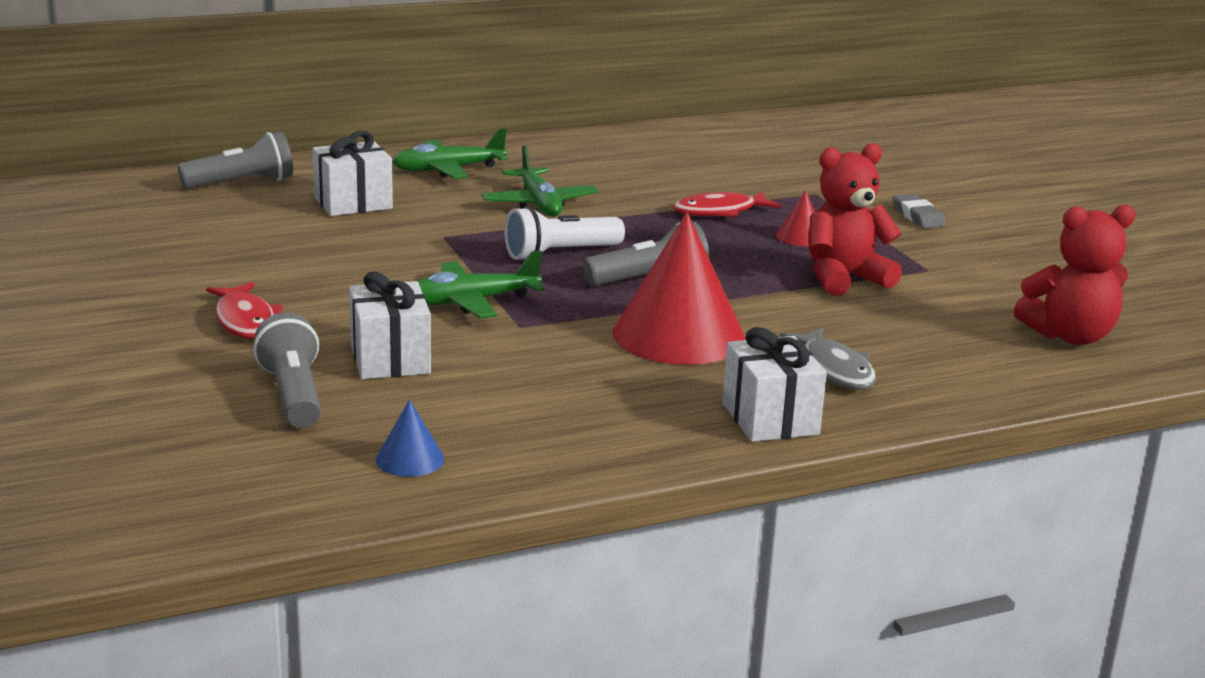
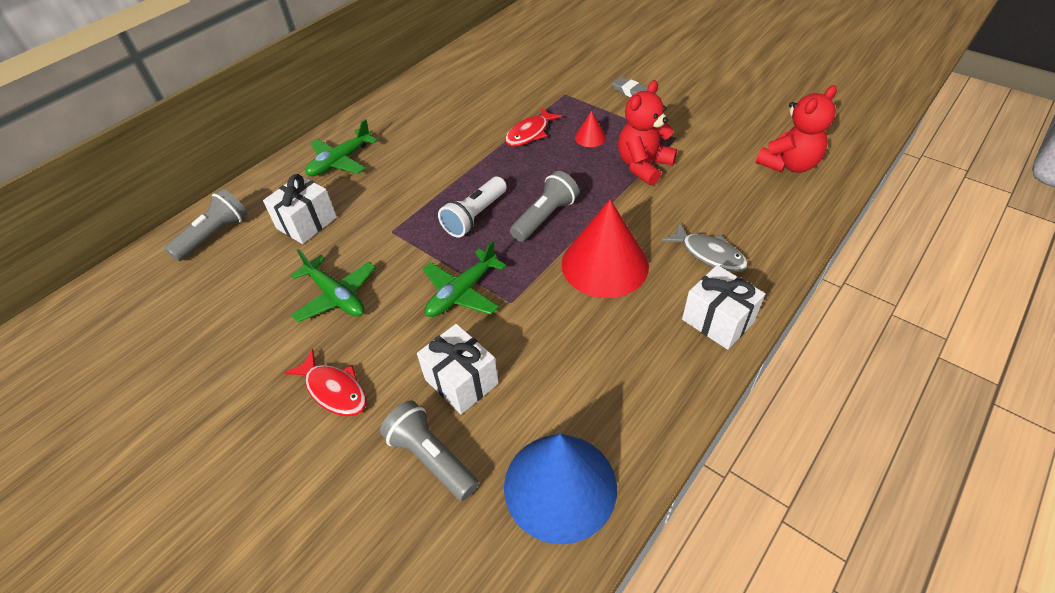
camera: 25 degrees left, 25 degrees up
blue cone [376,399,444,477] -> blue cone [504,434,617,544], size x2.29
green plane [481,145,598,217] -> green plane moved to [291,249,376,322]

